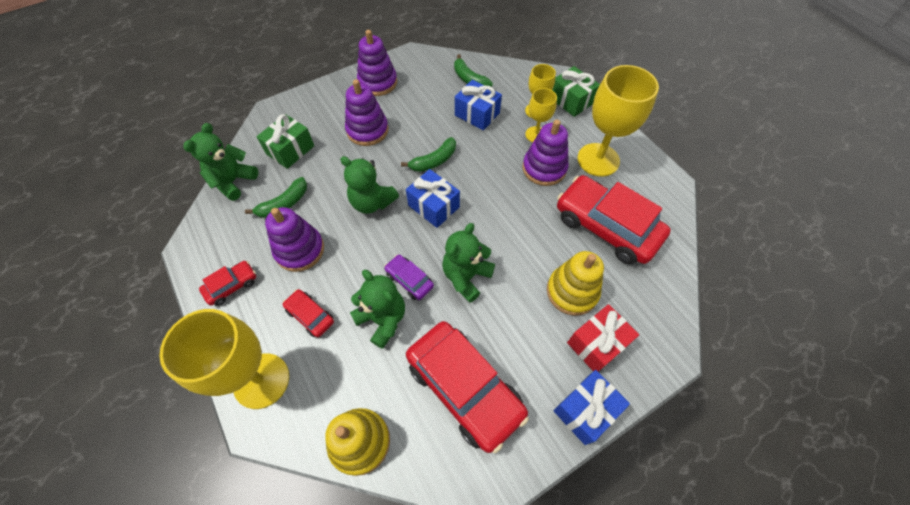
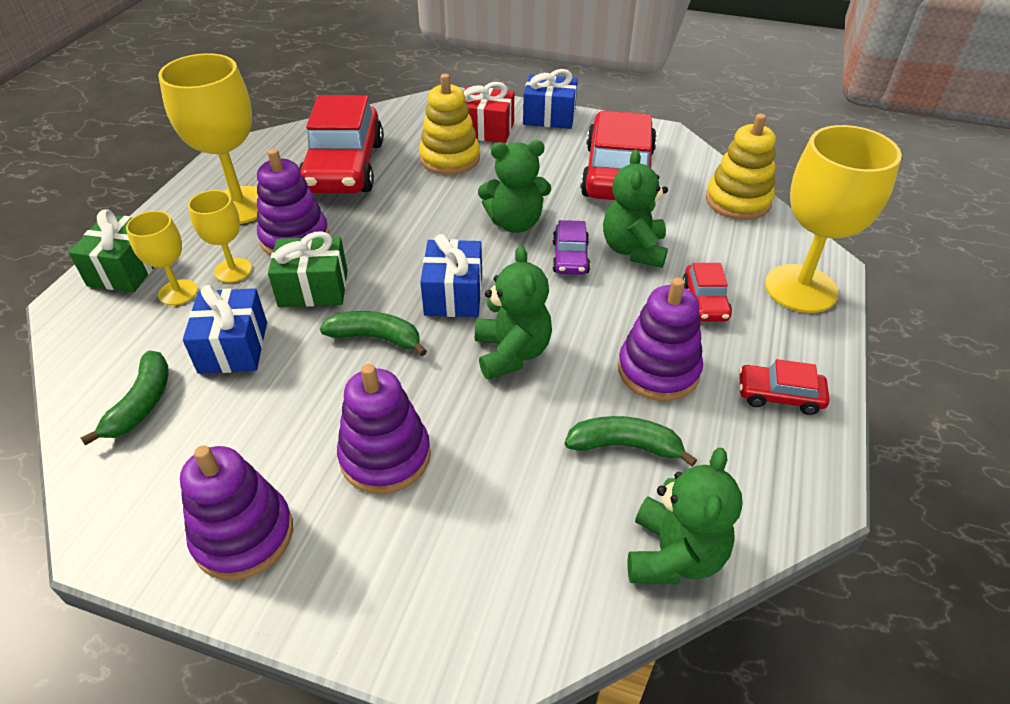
camera: 130 degrees left, 15 degrees down
green teddy bear [184,123,258,201] -> green teddy bear turned 60 degrees counterclockwise [628,448,743,585]
green gift [256,114,314,169] -> green gift moved to [268,231,348,307]

